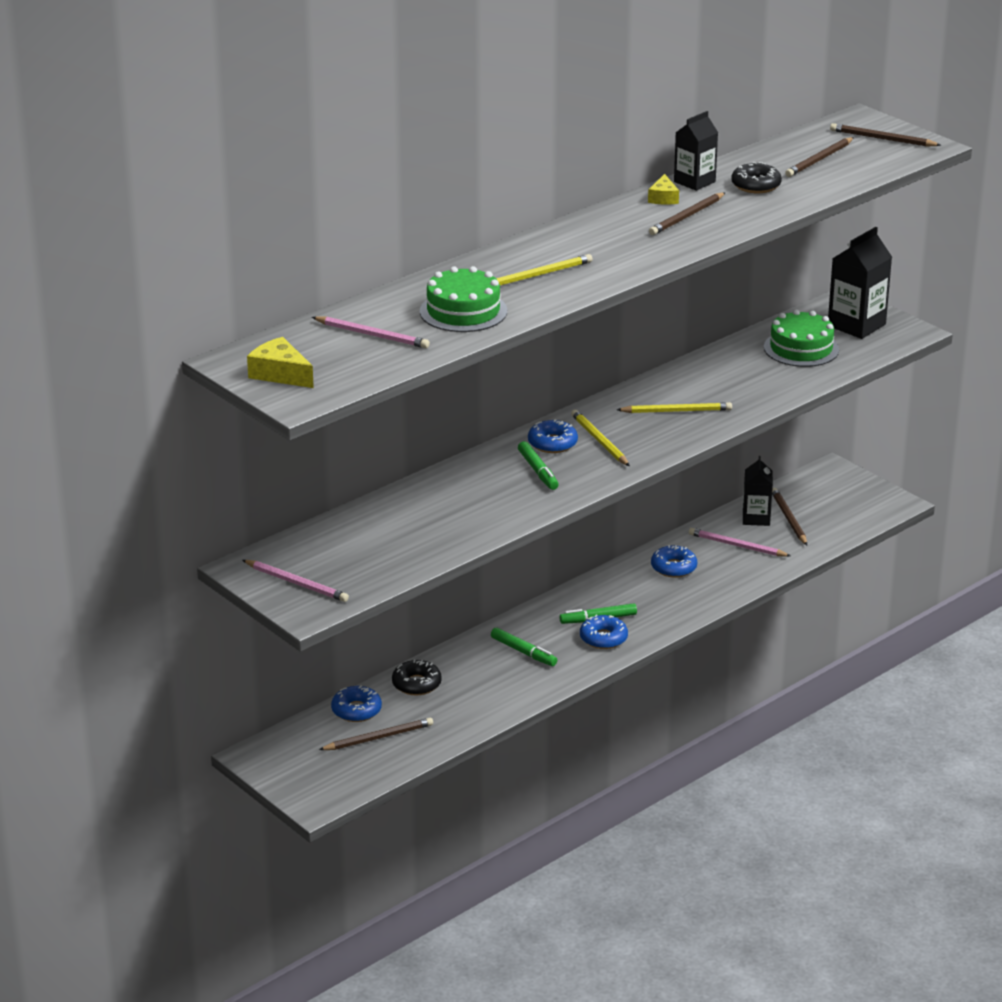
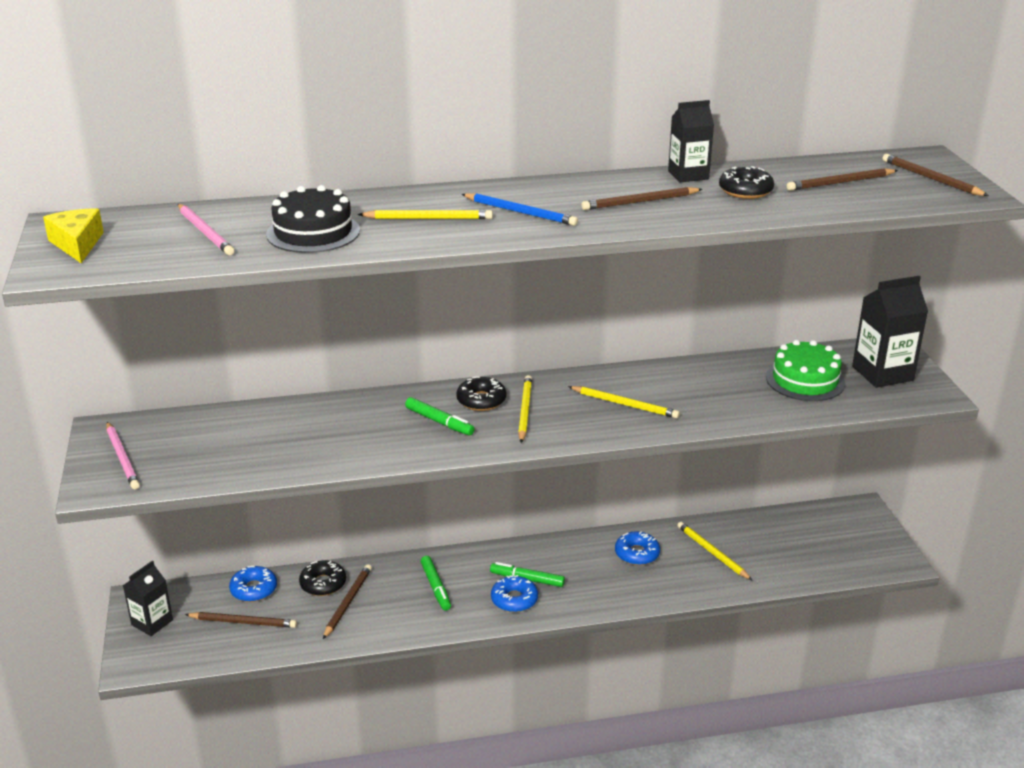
camera: 30 degrees right, 0 degrees up
green cake [420,266,507,332] -> black cake [266,185,360,253]
green marker [518,441,559,490] -> green marker turned 60 degrees counterclockwise [405,397,475,436]
blue donut [528,419,578,453] -> black donut [456,376,506,411]
yellow cheese [648,174,679,205] -> none
pink pencil [689,528,791,557] -> yellow pencil [677,522,752,580]
black carton [743,456,773,526] -> black carton moved to [123,561,173,636]
brown pencil [772,488,807,545] -> brown pencil moved to [323,564,372,639]
none -> blue pencil [462,193,578,226]

